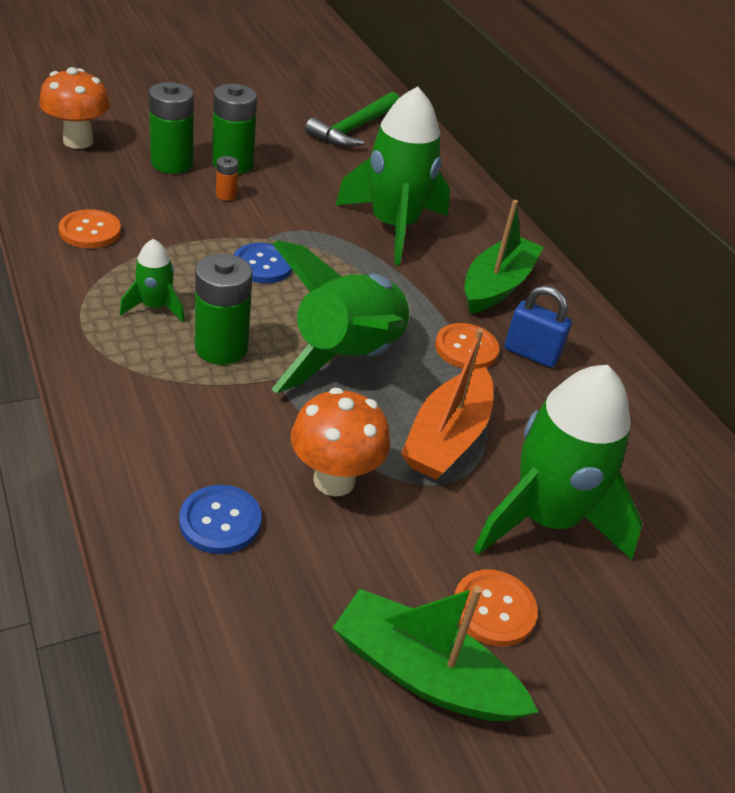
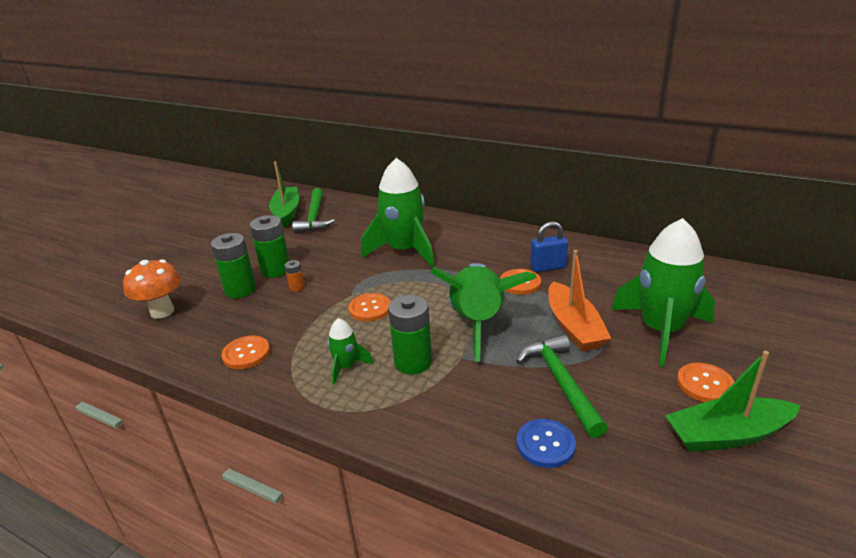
camera: 30 degrees left, 10 degrees down
blue button [234,243,292,283] -> orange button [348,293,391,322]
orange mushroom [291,388,390,496] -> green hammer [516,335,608,438]
green boat [464,200,544,314] -> green boat moved to [269,162,299,227]

